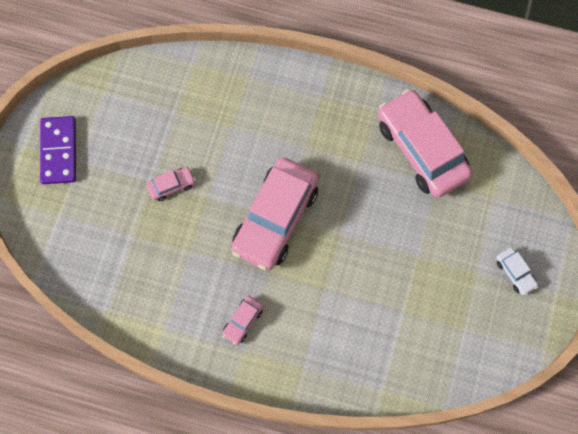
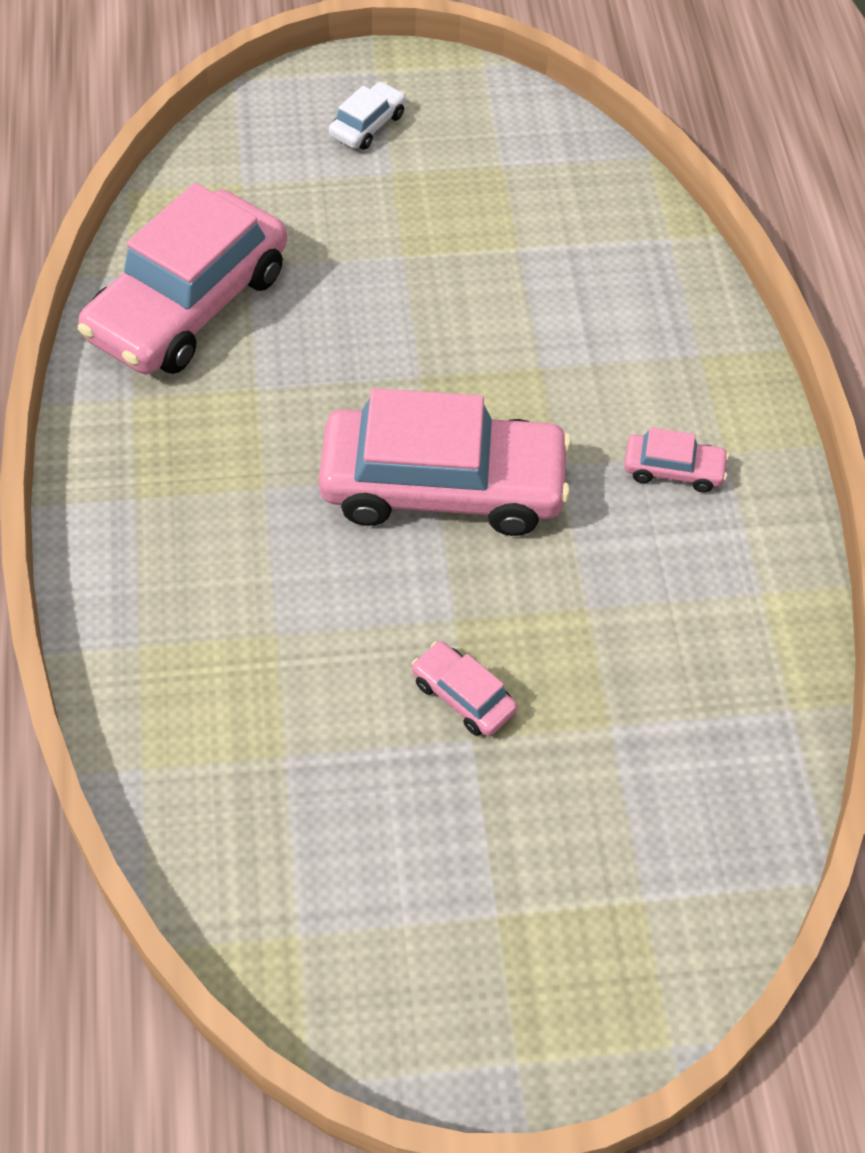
camera: 115 degrees left, 15 degrees down
purple domino [40,116,76,184] -> none

